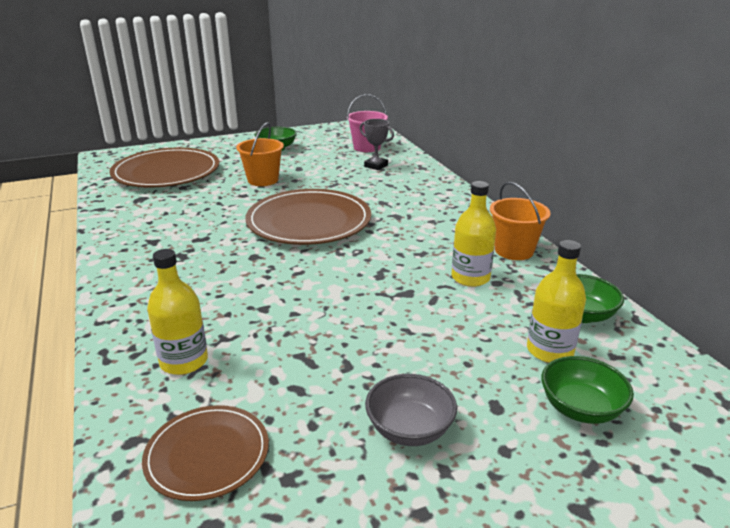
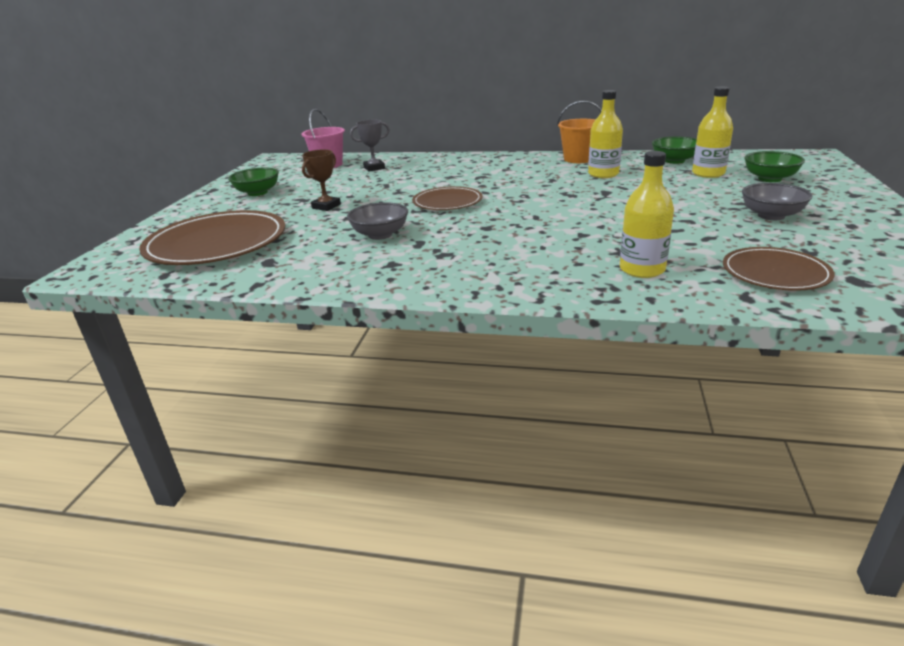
camera: 55 degrees left, 0 degrees up
orange bucket [236,122,284,186] -> brown trophy [302,149,341,211]
brown plate [246,189,371,245] -> brown plate [412,186,483,210], size x0.57
none -> grey bowl [347,202,408,240]

